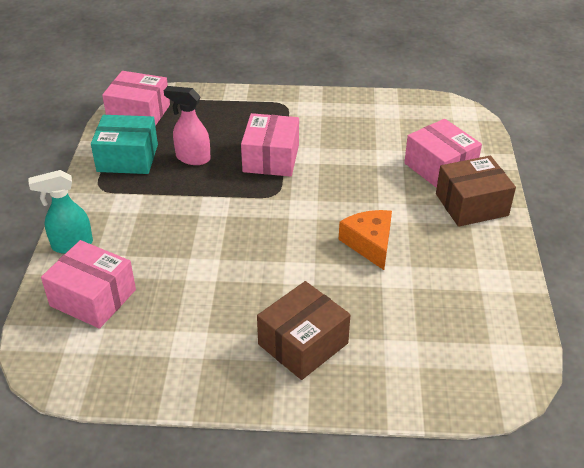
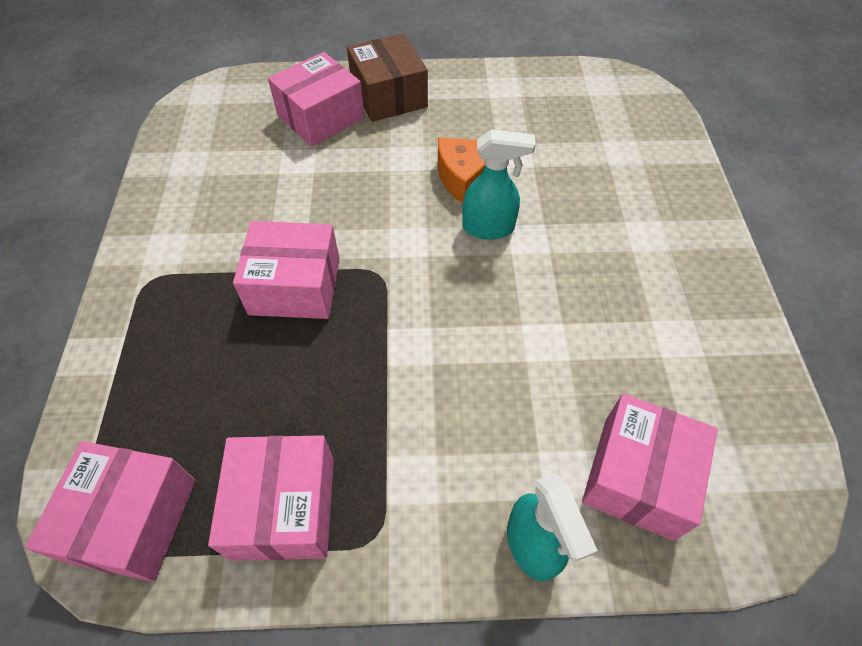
camera: 95 degrees left, 15 degrees up
turquoise box [91,115,158,174] -> pink box [208,435,334,561]
pink spray bottle [164,86,211,165] -> none
brown box [257,281,350,380] -> none
none -> turquoise spray bottle [462,129,536,240]

